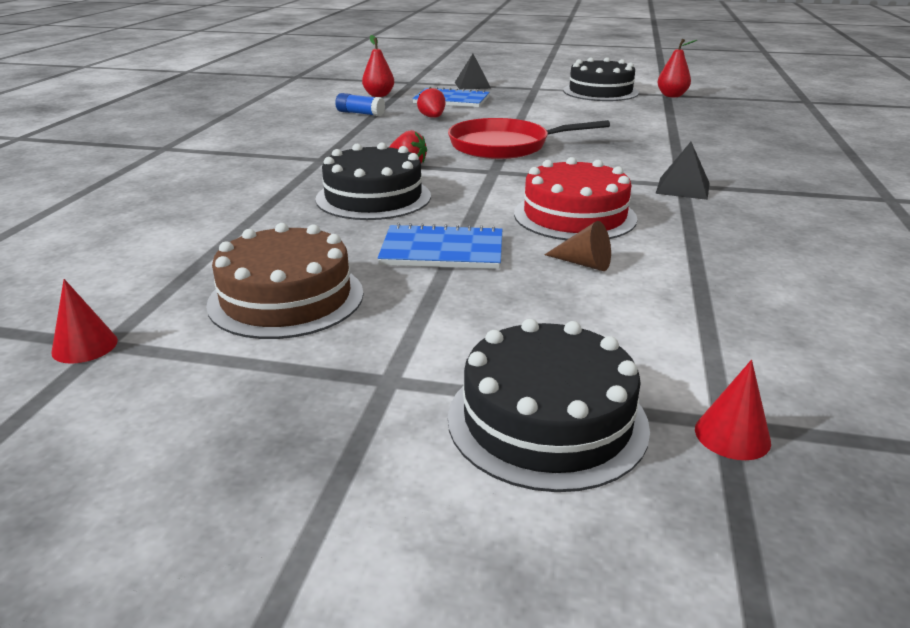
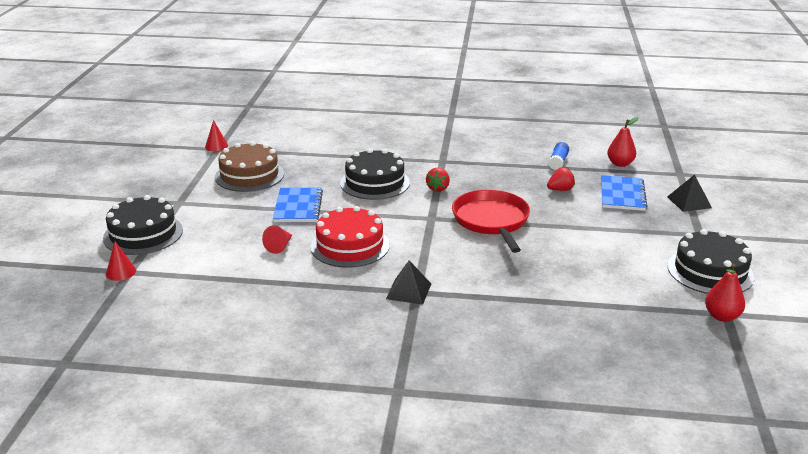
camera: 85 degrees right, 0 degrees up
brown cone [544,221,611,271] -> red cone [262,226,292,254]

